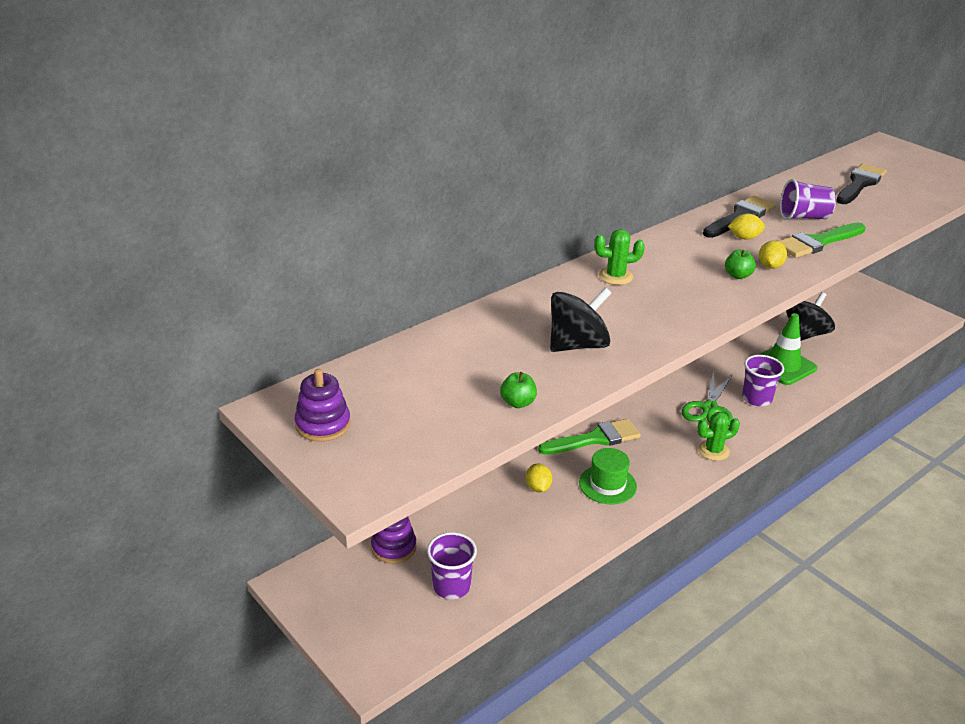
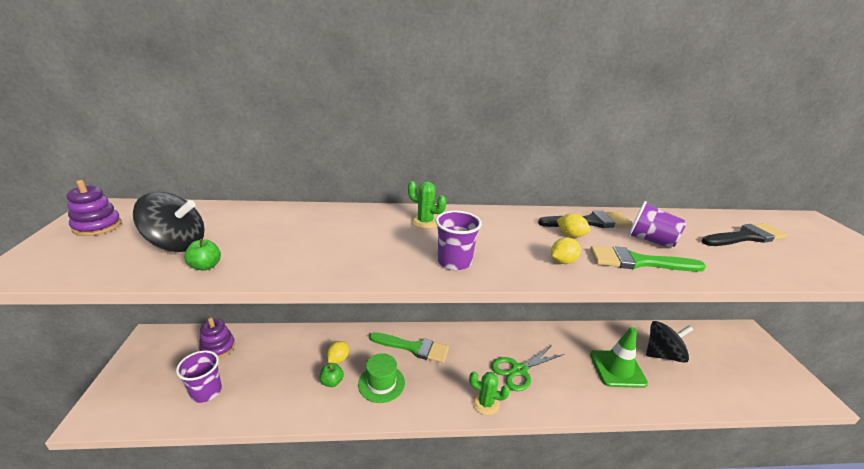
camera: 35 degrees right, 5 degrees down
black spinning top [550,287,611,352] -> black spinning top moved to [133,192,205,252]
green apple [725,250,756,279] -> green apple moved to [320,363,344,387]
purple cup [742,355,784,406] -> purple cup moved to [435,211,482,270]

